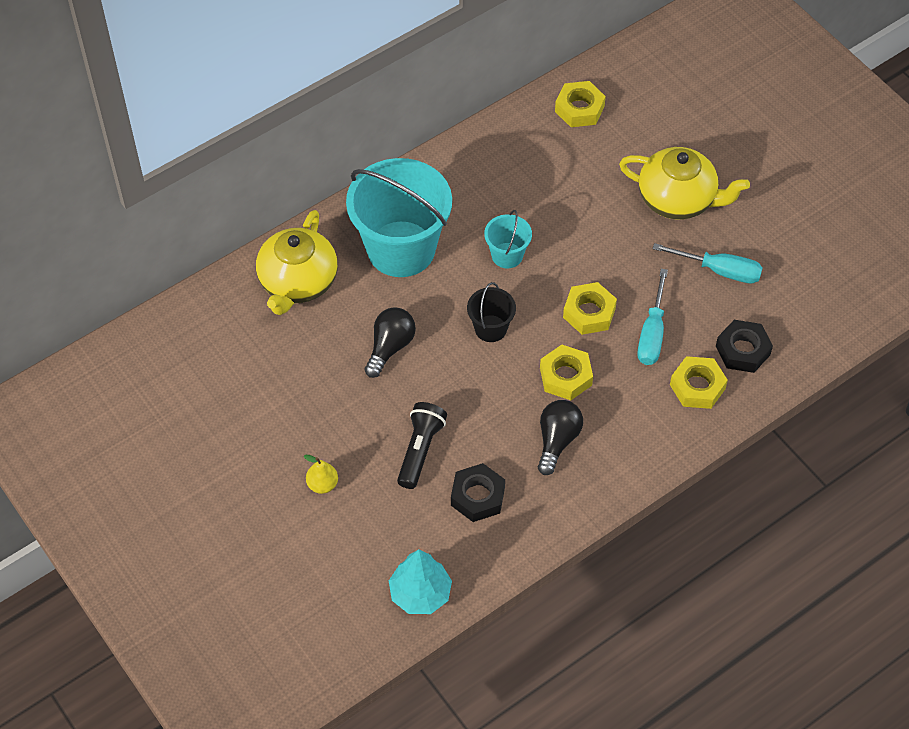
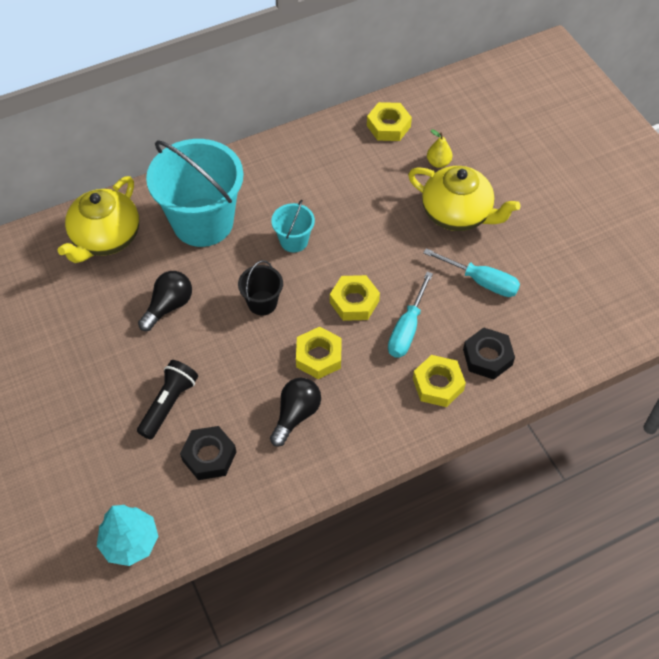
camera: 10 degrees right, 0 degrees up
yellow pear [304,455,338,494] -> yellow pear moved to [427,129,452,168]

